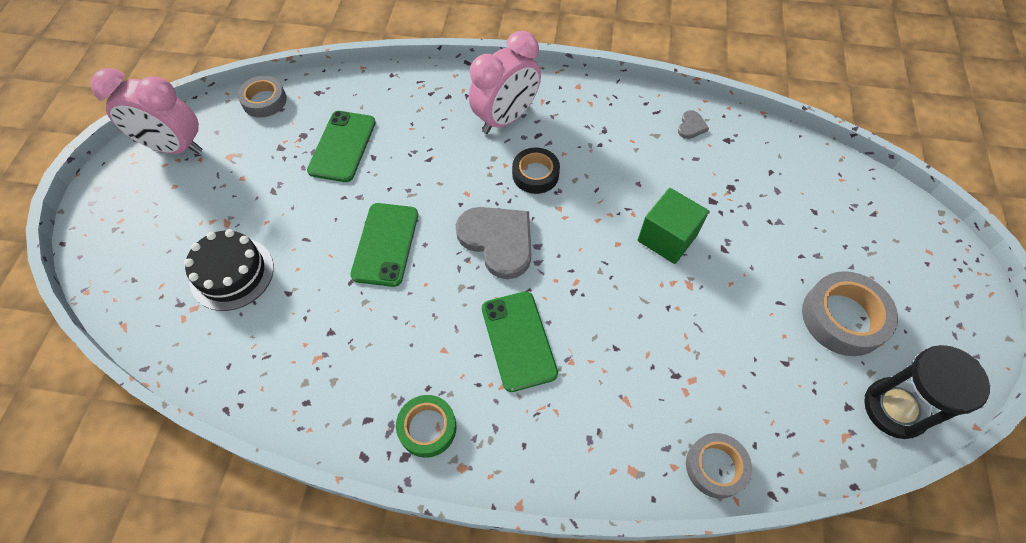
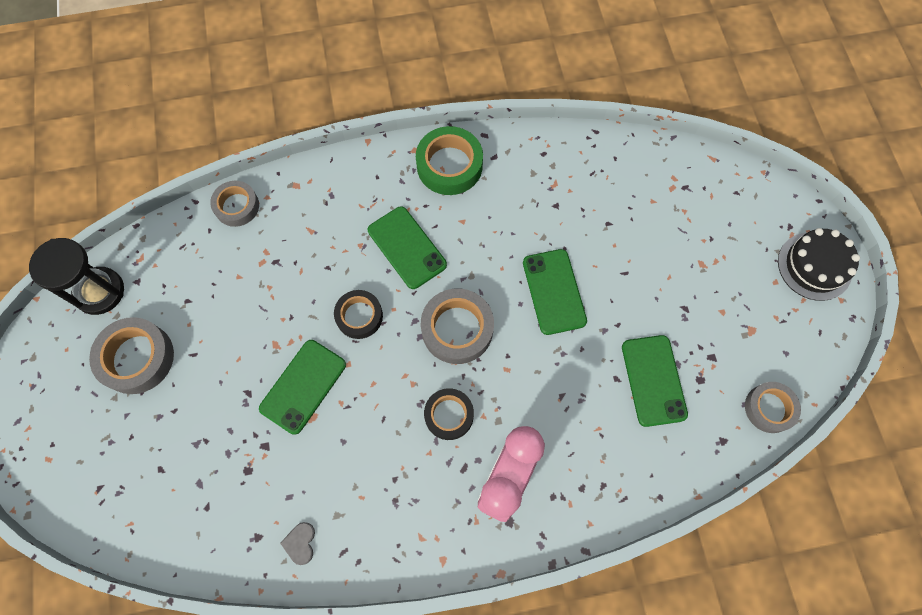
camera: 160 degrees right, 10 degrees up
pink clock [91,68,203,154] -> none
black cake [184,229,274,311] -> black cake moved to [778,228,860,301]
green tape [396,395,457,458] -> green tape [416,126,483,195], size x1.52
grey heart [456,207,531,279] -> grey tape [421,289,494,364]
green cube [638,188,709,264] -> green phone [259,340,346,435]
none -> black tape [334,290,383,339]

